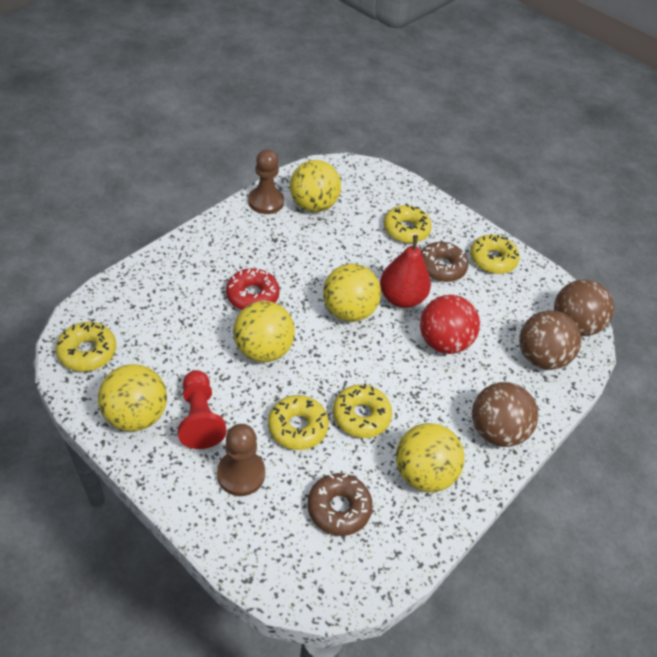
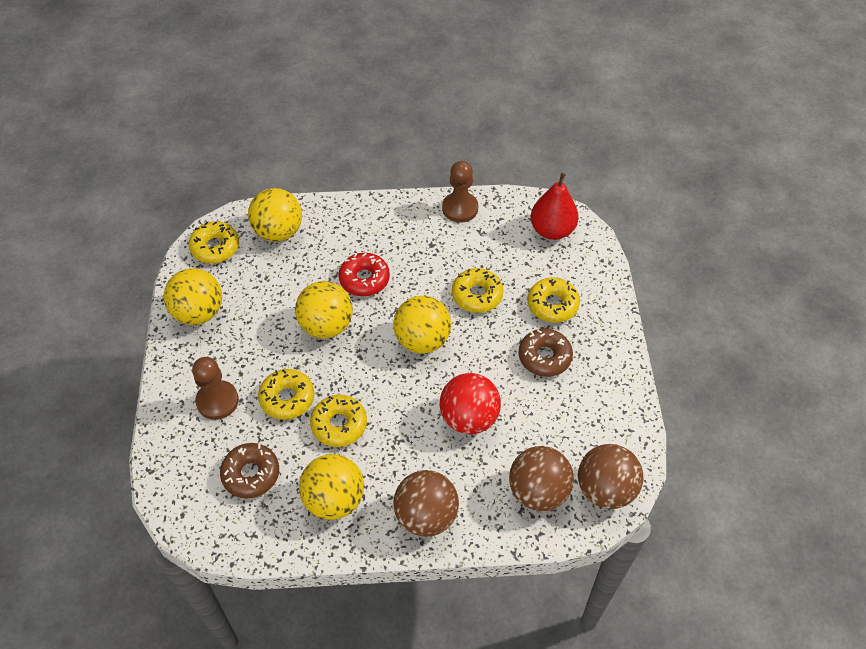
camera: 50 degrees right, 5 degrees up
red pawn [178,370,227,449] -> none
yellow ball [290,160,341,212] -> yellow ball moved to [248,188,302,242]
red pear [380,235,431,308] -> red pear moved to [530,173,579,240]
yellow donut [470,235,520,274] -> yellow donut moved to [452,268,504,313]

